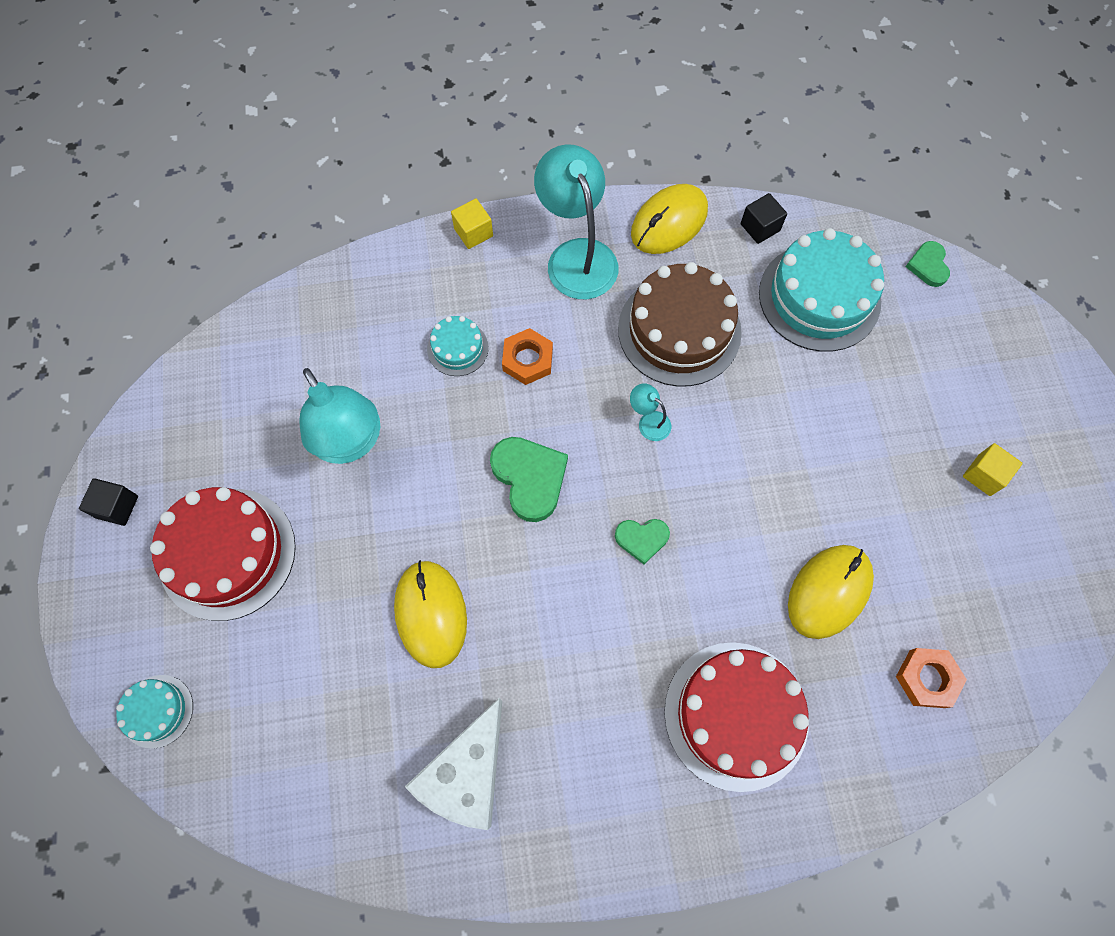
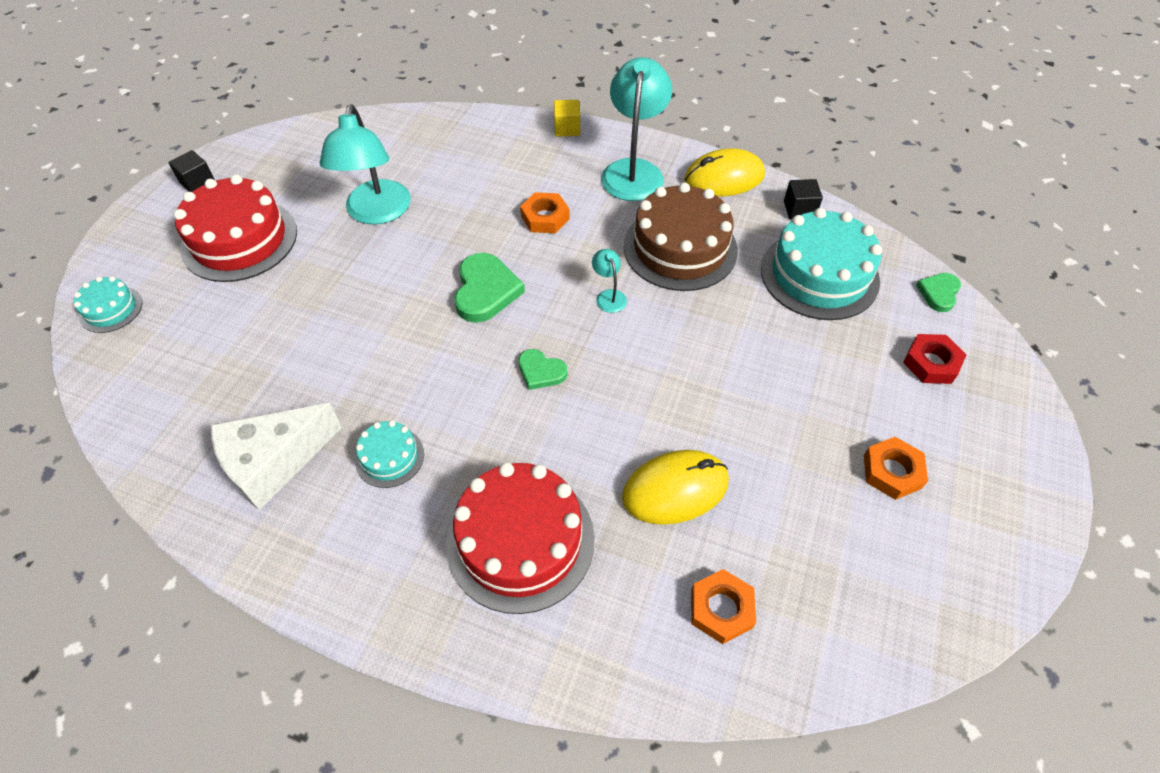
camera: 30 degrees right, 15 degrees down
yellow mouse [394,560,467,668] -> none
turquoise cake [427,316,489,376] -> turquoise cake moved to [355,420,424,488]
yellow cube [963,443,1023,496] -> orange nut [864,437,928,500]
none -> red nut [903,334,966,384]

